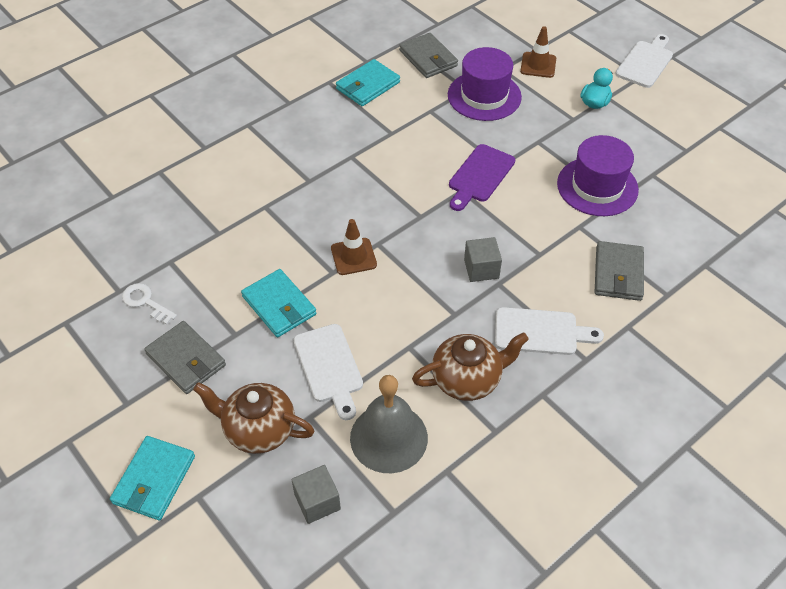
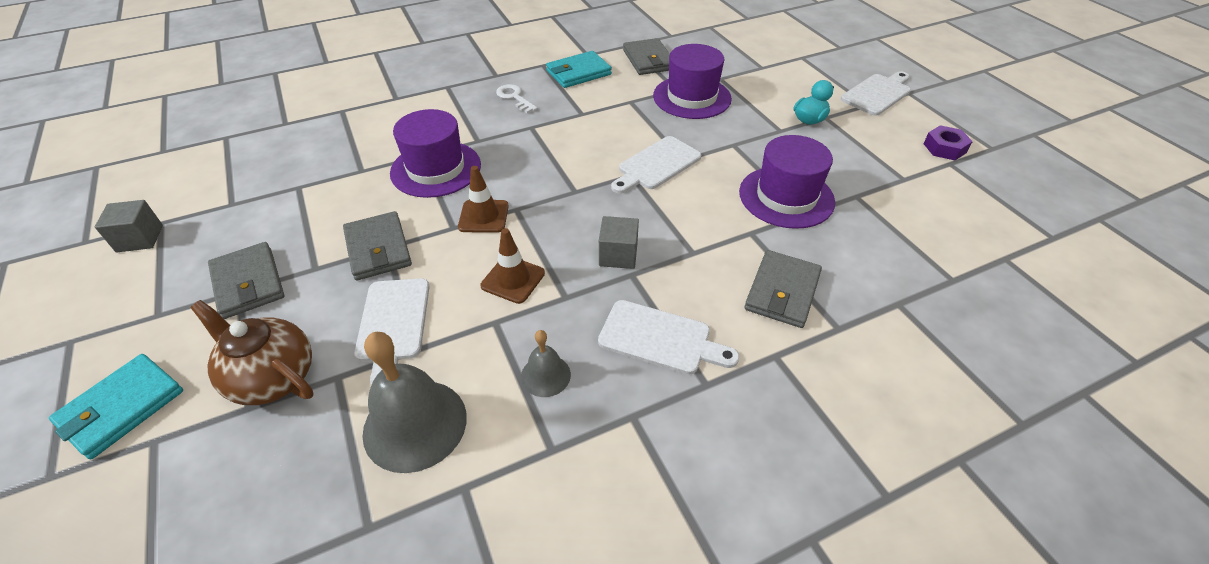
camera: 15 degrees right, 5 degrees down
white key [122,283,177,325] -> white key moved to [496,84,538,113]
turquoise wallet [241,269,316,337] -> grey wallet [343,211,412,281]
grey cube [292,465,341,524] -> grey cube moved to [95,200,163,253]
brown teapot [412,332,529,401] -> grey bell [521,330,571,397]
purple cutting board [449,144,515,211] -> white cutting board [611,136,701,194]
brown traffic cone [520,26,556,78] -> brown traffic cone moved to [480,228,545,304]
none -> purple hat [390,109,481,198]
none -> purple nut [923,125,973,160]

